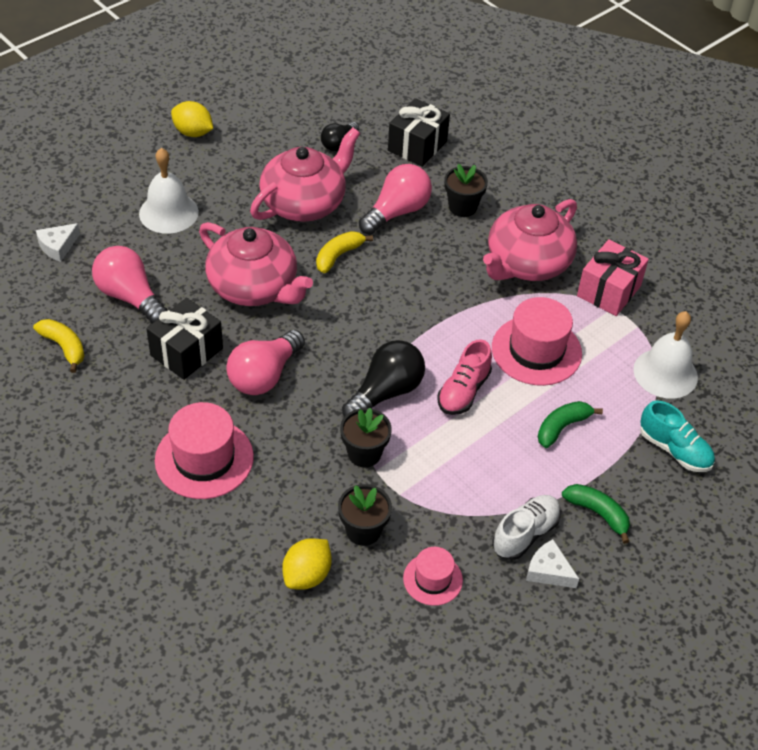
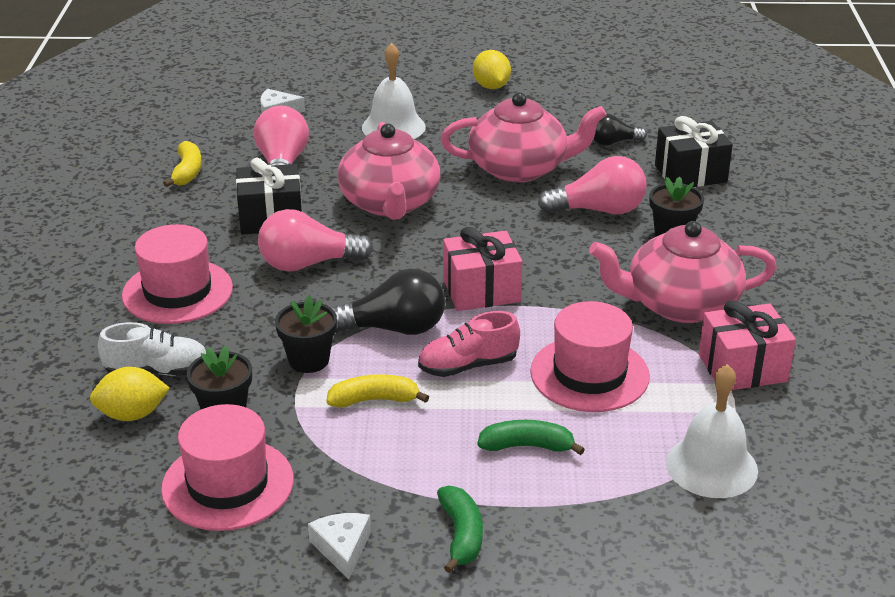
camera: 45 degrees right, 15 degrees down
yellow banana [316,231,373,273] -> yellow banana moved to [326,374,429,408]
pink hat [403,547,463,606] -> pink hat [161,404,294,531], size x1.75
white shoe [492,495,561,560] -> white shoe moved to [98,322,206,376]
turquoise shoe [640,400,715,472] -> none
none -> pink gift [443,227,522,311]

